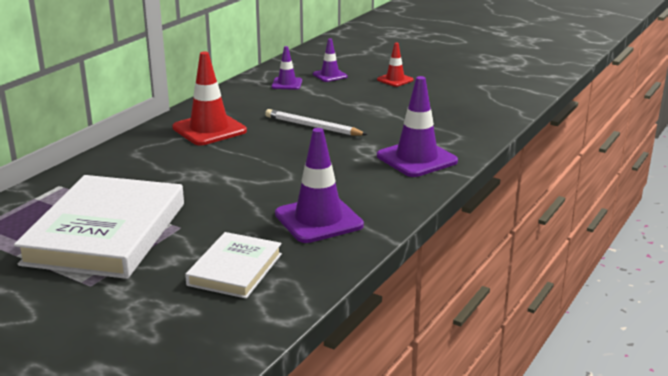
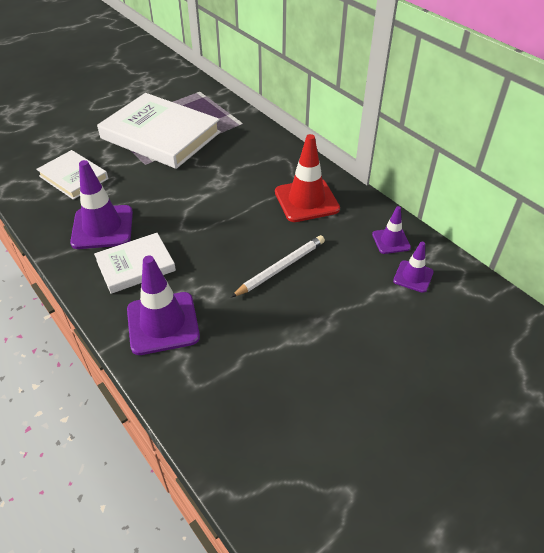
camera: 110 degrees right, 20 degrees up
purple traffic cone [313,38,348,82] -> purple traffic cone moved to [372,206,411,254]
red traffic cone [377,43,413,87] -> none
none -> white book [94,233,176,294]

